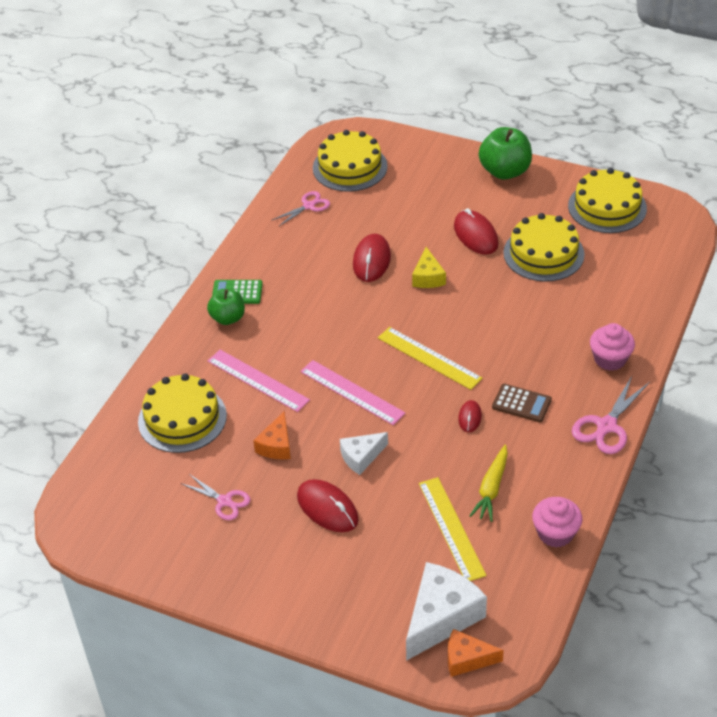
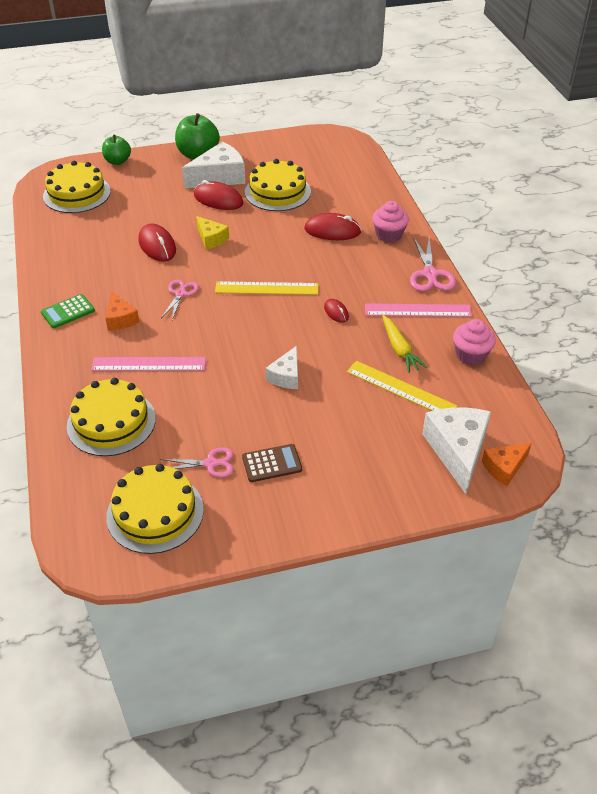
camera: 40 degrees left, 0 degrees up
green apple [207,289,245,325] -> green apple moved to [102,135,131,165]
orange cheese [253,412,291,459] -> orange cheese moved to [105,292,140,331]
pink scissors [272,191,330,227] -> pink scissors moved to [161,280,199,320]
red mouse [297,479,359,532] -> red mouse moved to [304,213,361,240]
pink ruler [300,360,405,425] -> pink ruler moved to [365,303,472,317]
brown calculator [492,384,552,422] -> brown calculator moved to [242,444,302,482]
yellow cake [568,168,647,233] -> yellow cake moved to [106,464,204,554]
none -> white cheese [182,142,245,188]

